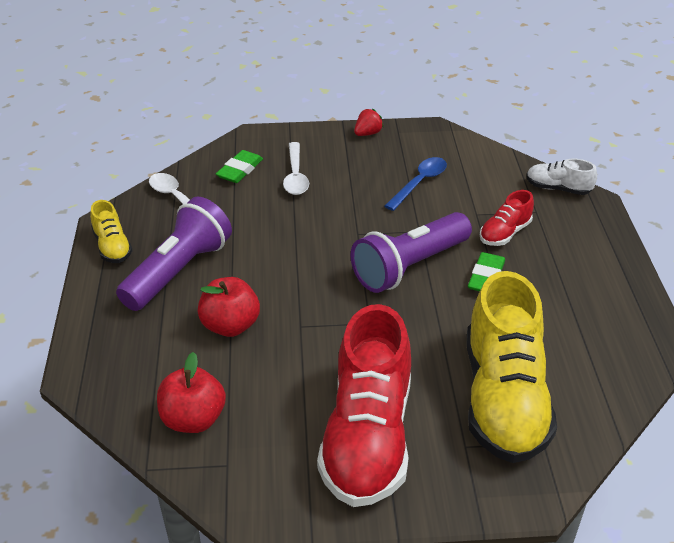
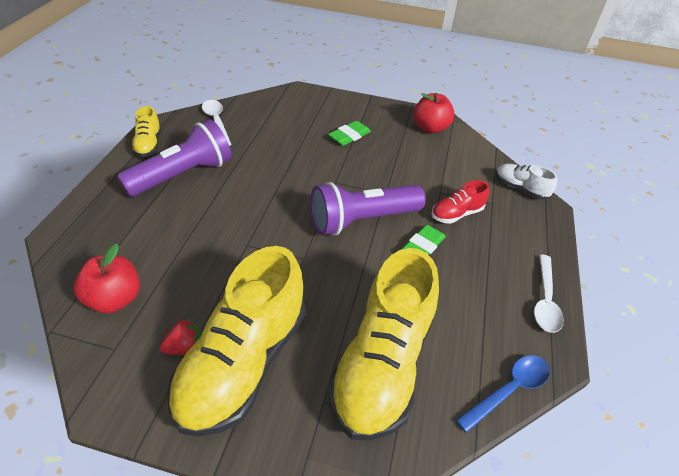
camera: 15 degrees right, 5 degrees up
red apple [198,277,260,337] -> red apple moved to [413,93,455,134]
green eraser [216,150,263,183] -> green eraser moved to [328,121,371,146]
white spoon [283,142,309,195] -> white spoon moved to [534,255,564,333]
red shoe [317,304,411,507] -> yellow shoe [167,246,305,437]
red strawberry [354,108,383,136] -> red strawberry moved to [160,318,201,355]
blue spoon [385,157,447,211] -> blue spoon moved to [456,355,550,433]

